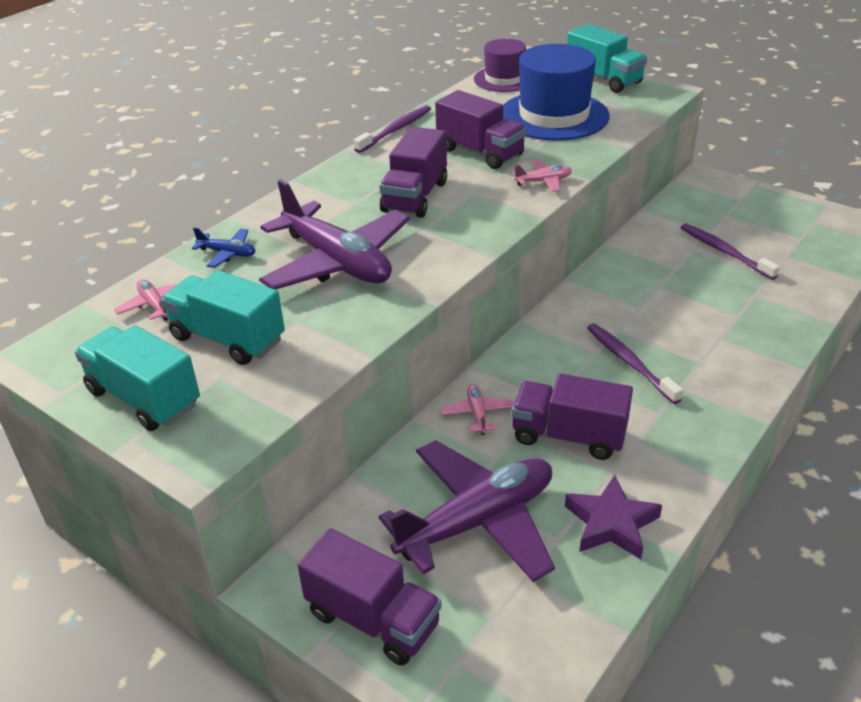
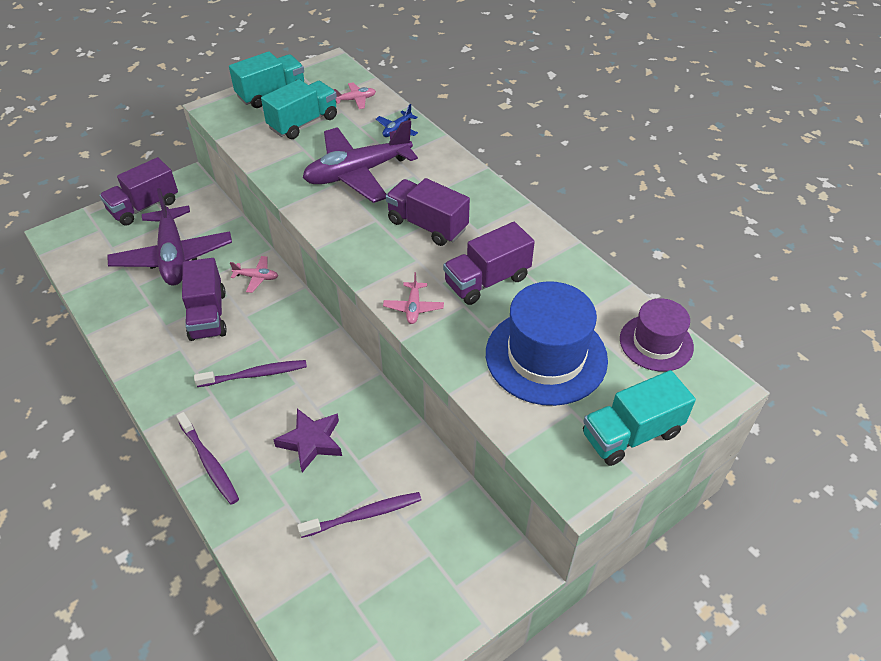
camera: 105 degrees right, 10 degrees up
purple toothbrush [354,105,431,153] -> purple toothbrush moved to [176,412,239,505]
purple truck [511,374,633,460] -> purple truck turned 135 degrees clockwise [182,258,227,341]
purple star [565,475,662,559] -> purple star moved to [274,409,342,473]

